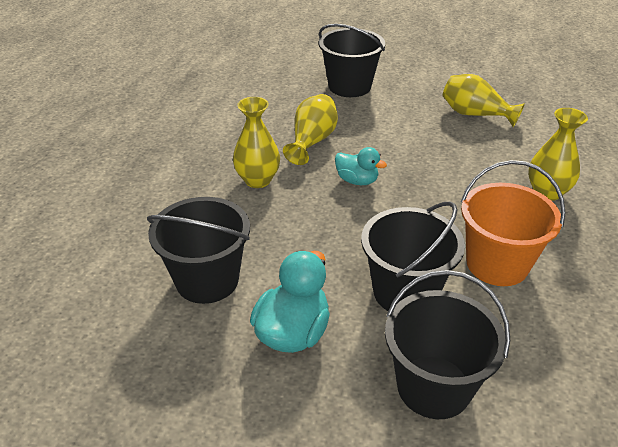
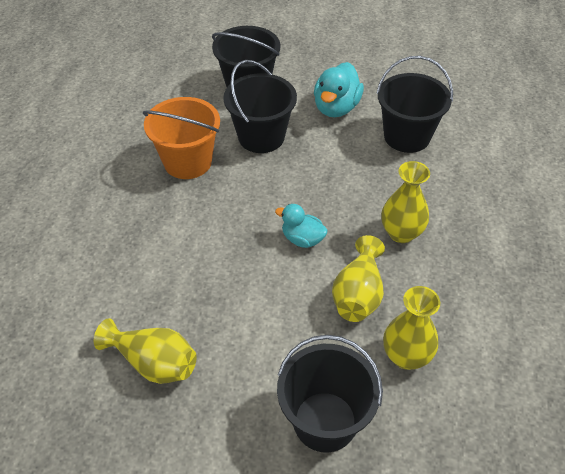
camera: 175 degrees right, 10 degrees up
yellow vase [528,108,588,201] -> yellow vase moved to [383,286,440,370]

